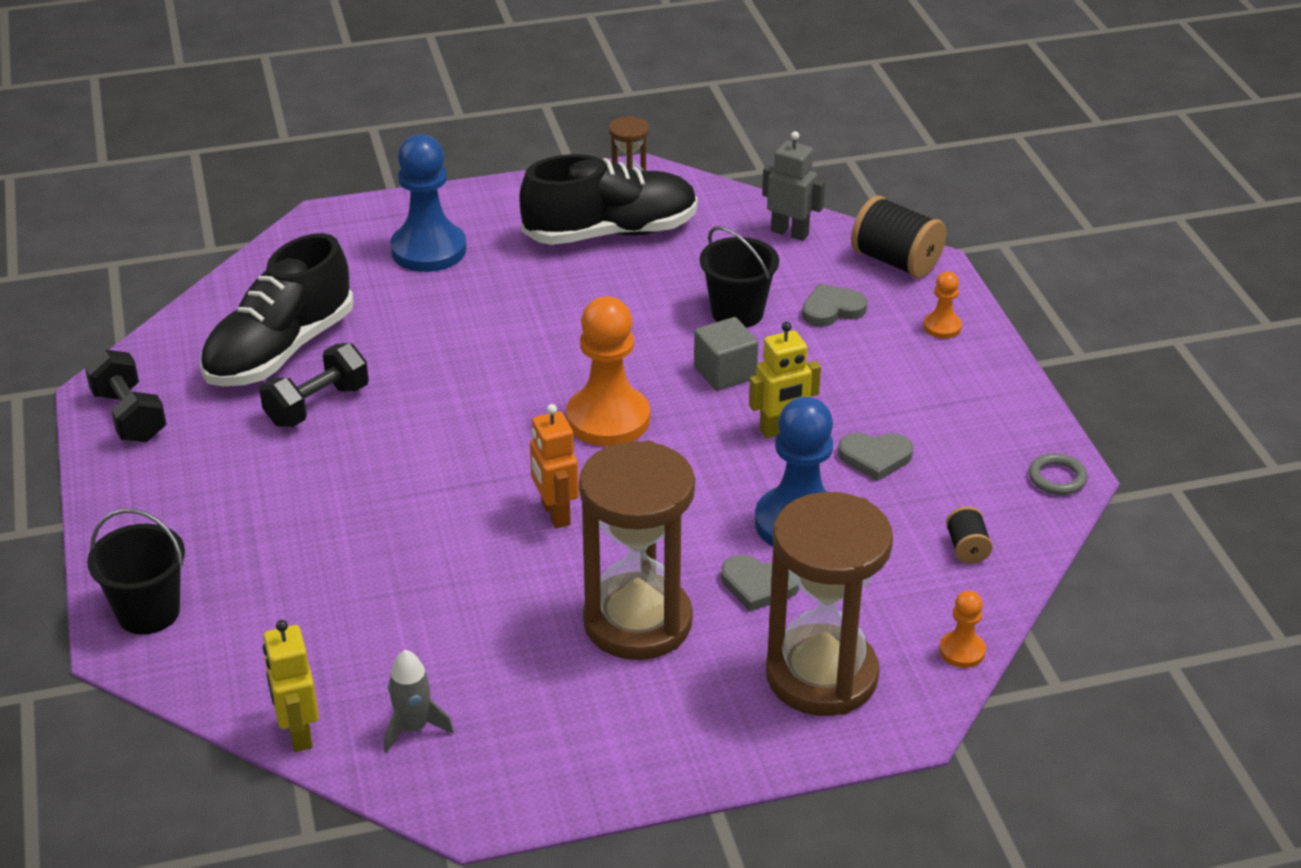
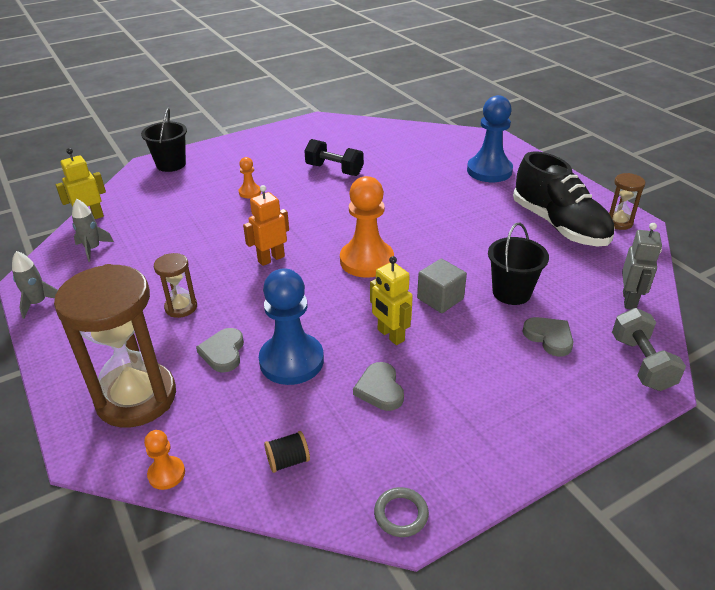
camera: 75 degrees right, 0 degrees up
black dumbbell [85,349,166,443] -> none
black shoe [200,233,354,387] -> none
brown hourglass [579,441,695,660] -> brown hourglass [154,253,197,318], size x0.47
black spool [851,196,946,278] -> grey dumbbell [612,308,686,391]
orange pawn [924,271,962,339] -> orange pawn moved to [239,157,261,198]
none -> grey rocket [12,251,58,319]

